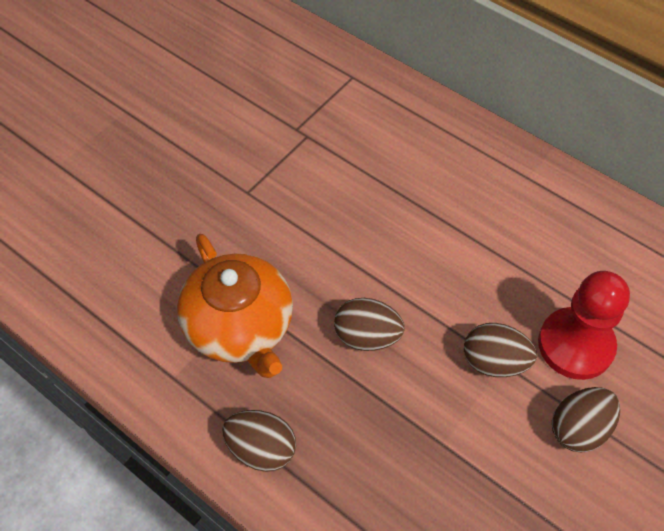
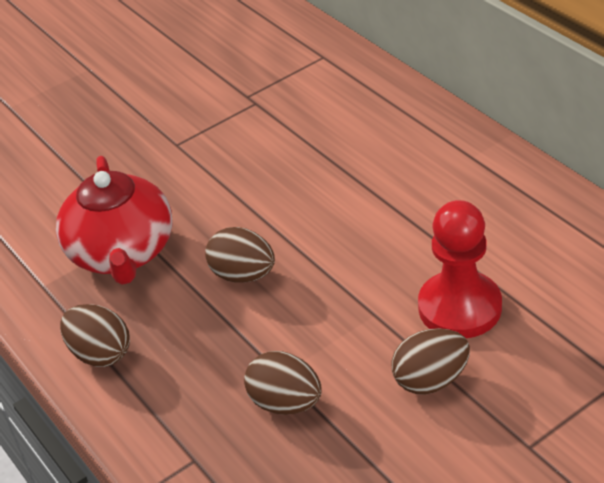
camera: 20 degrees right, 15 degrees down
orange teapot [177,234,293,378] -> red teapot [56,156,173,285]
brown egg [464,323,537,377] -> brown egg moved to [244,351,322,415]

